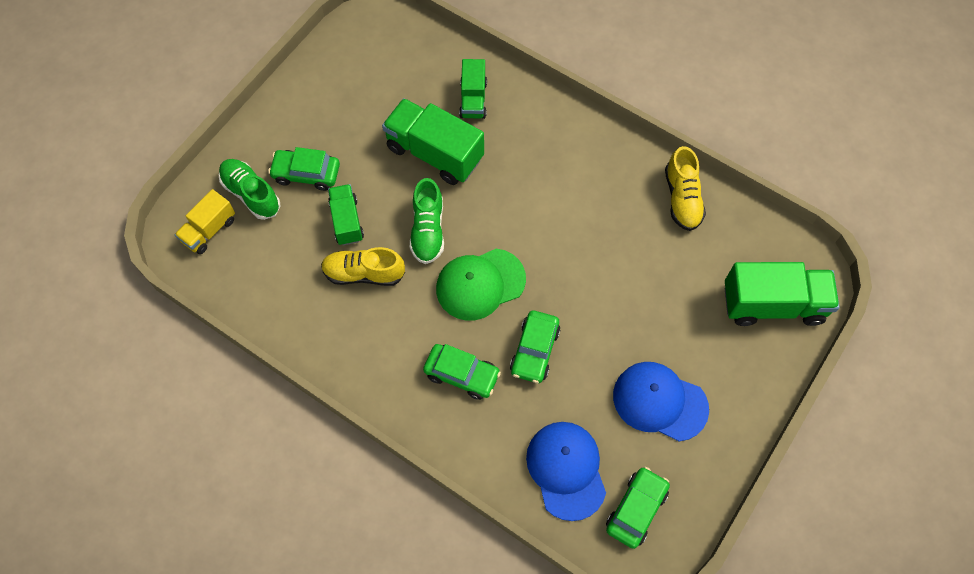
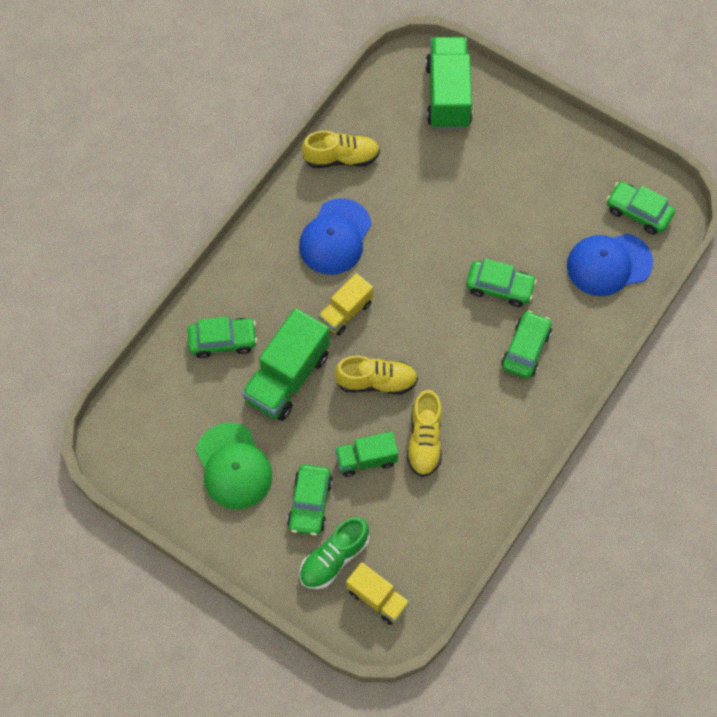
camera: 90 degrees left, 0 degrees up
green shoe [410,178,444,264] -> yellow shoe [334,355,418,395]
green cap [436,249,526,321] -> green cap moved to [196,423,272,509]
green truck [459,59,487,119] -> green car [187,316,257,358]
blue cap [613,362,709,441] -> blue cap moved to [299,198,372,275]
none -> yellow truck [318,273,373,335]

